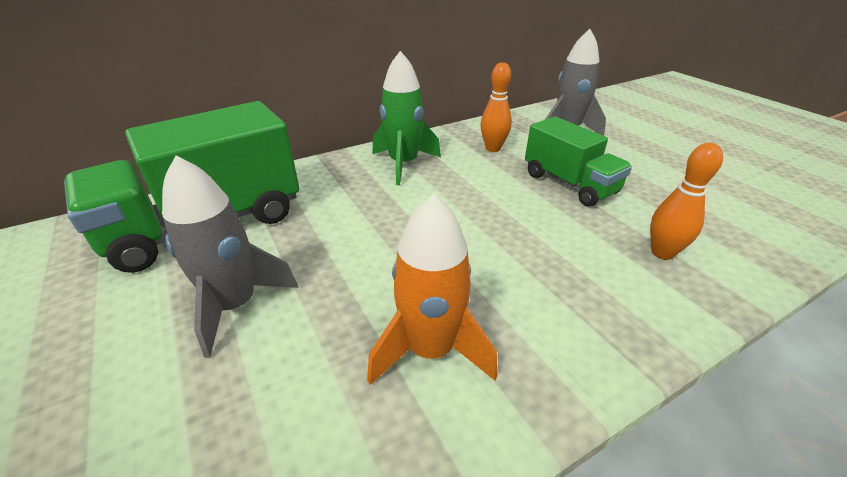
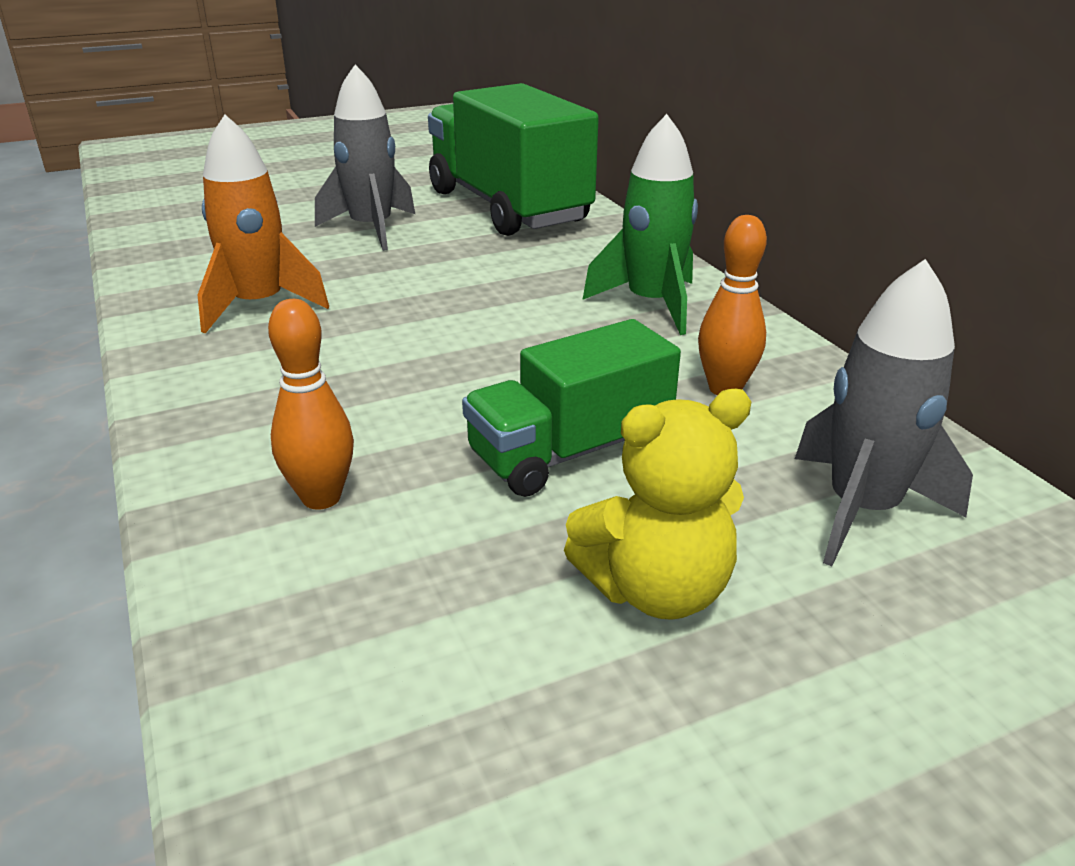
camera: 95 degrees right, 5 degrees down
none -> yellow teddy bear [564,389,751,620]

